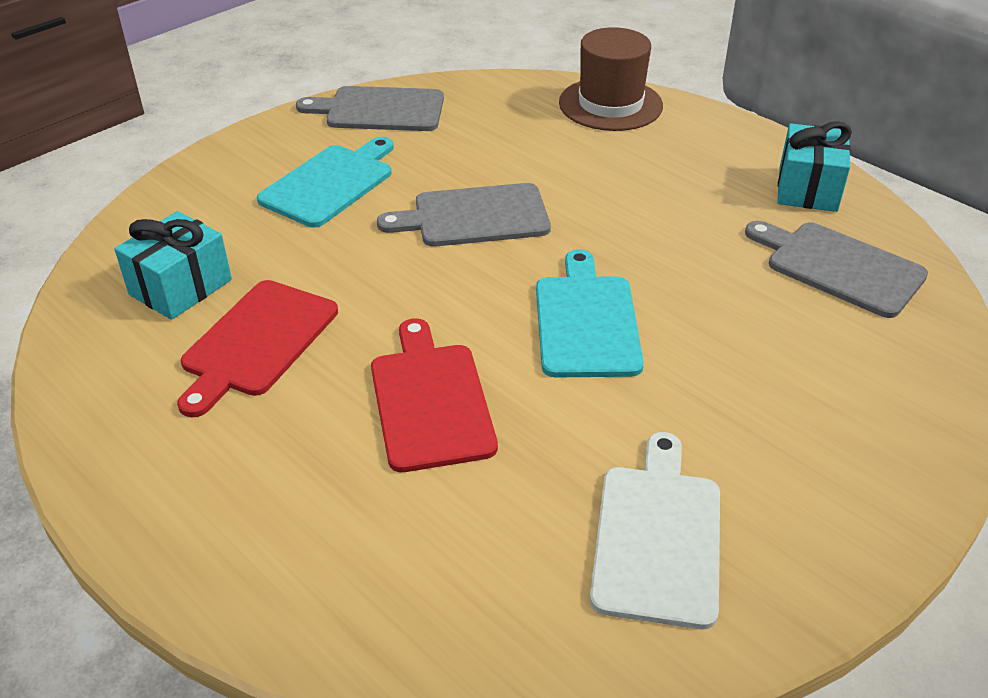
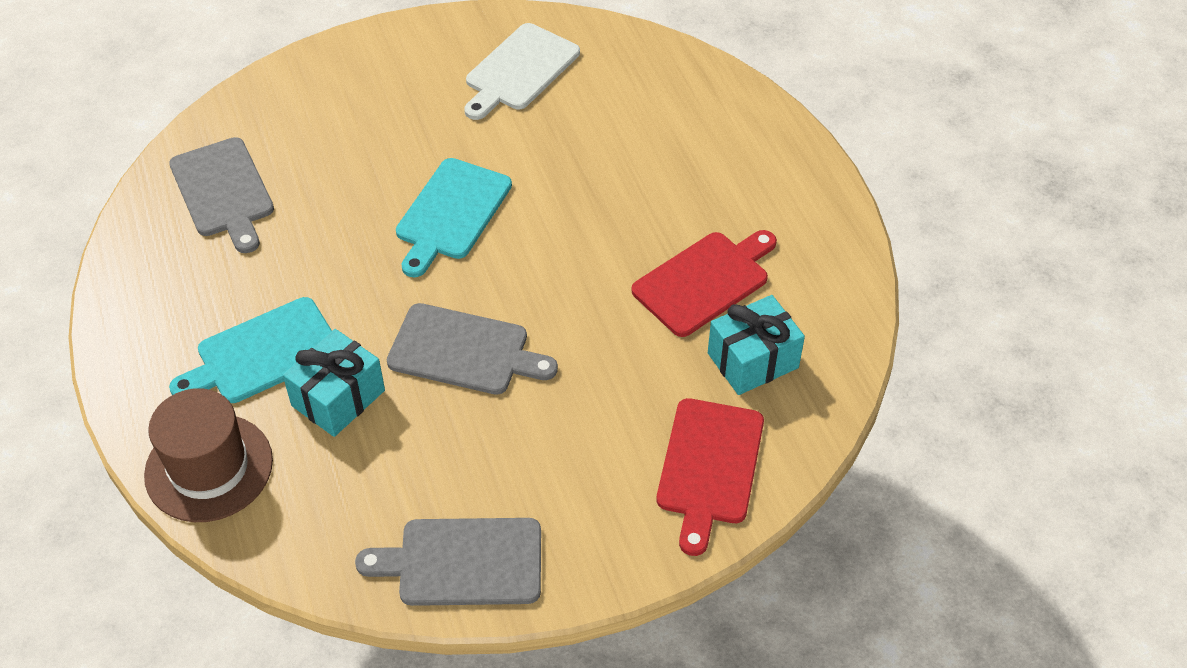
camera: 155 degrees left, 10 degrees up
turquoise cutting board [257,137,394,227] -> turquoise cutting board moved to [169,297,332,403]
grey cutting board [296,86,444,131] -> grey cutting board turned 150 degrees clockwise [355,518,541,606]
red cutting board [371,318,498,472] -> red cutting board moved to [657,398,764,556]
turquoise gift [777,121,852,212] -> turquoise gift moved to [283,329,385,437]

